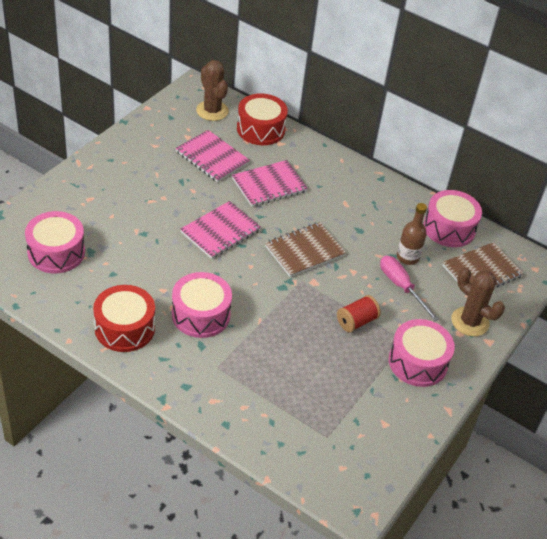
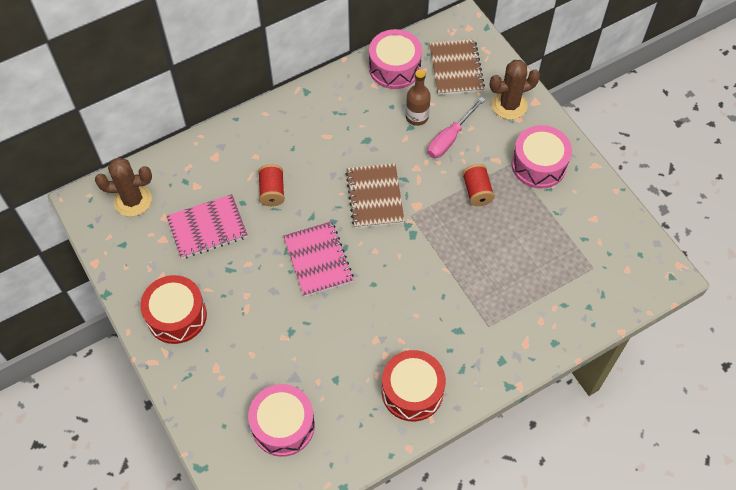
camera: 60 degrees left, 15 degrees up
pink drum [172,272,232,338] -> none
pink notebook [232,160,308,207] -> red spool [258,164,285,206]
red drum [237,93,288,145] -> red drum moved to [140,275,207,344]
pink screwdriver [380,256,439,321] -> pink screwdriver turned 45 degrees counterclockwise [428,97,486,158]

